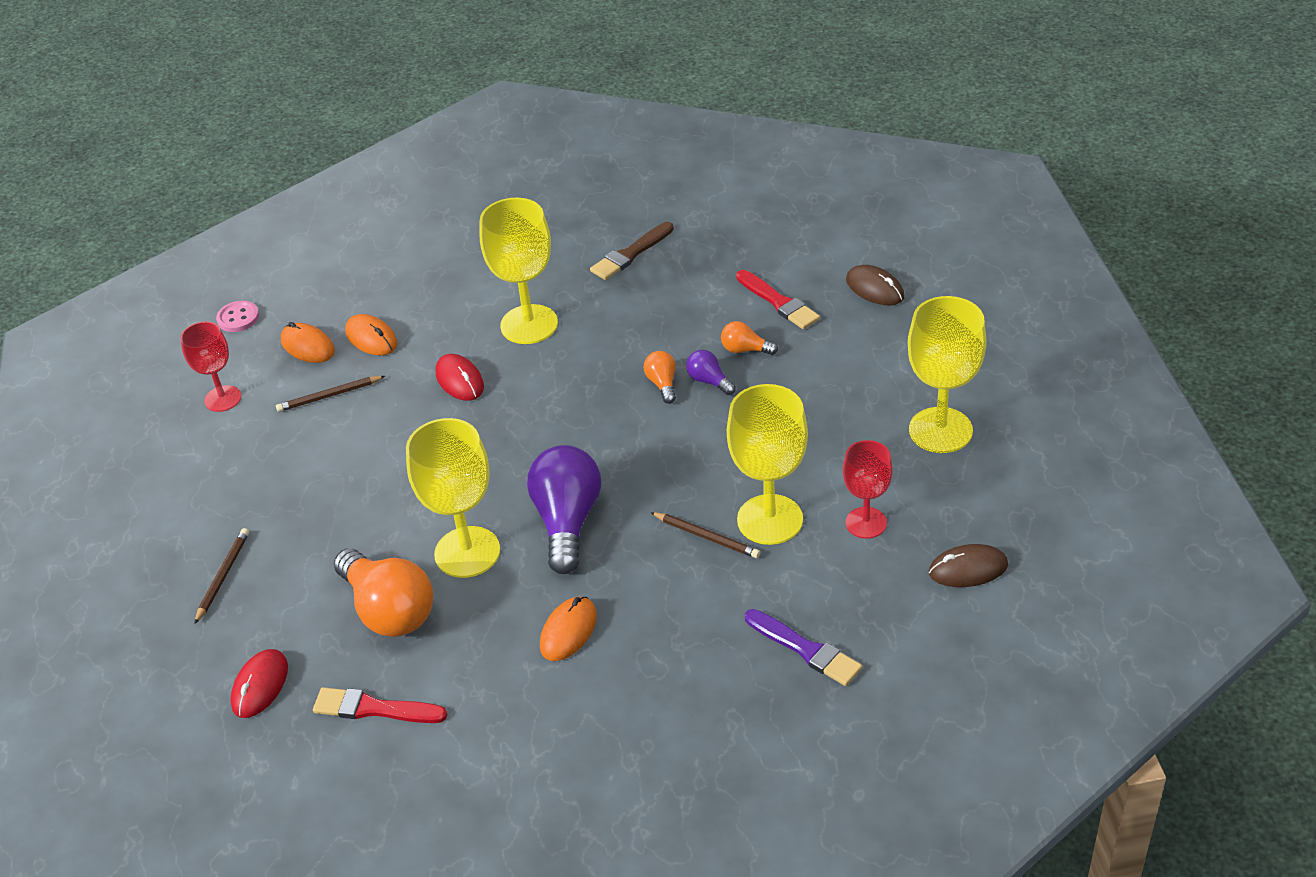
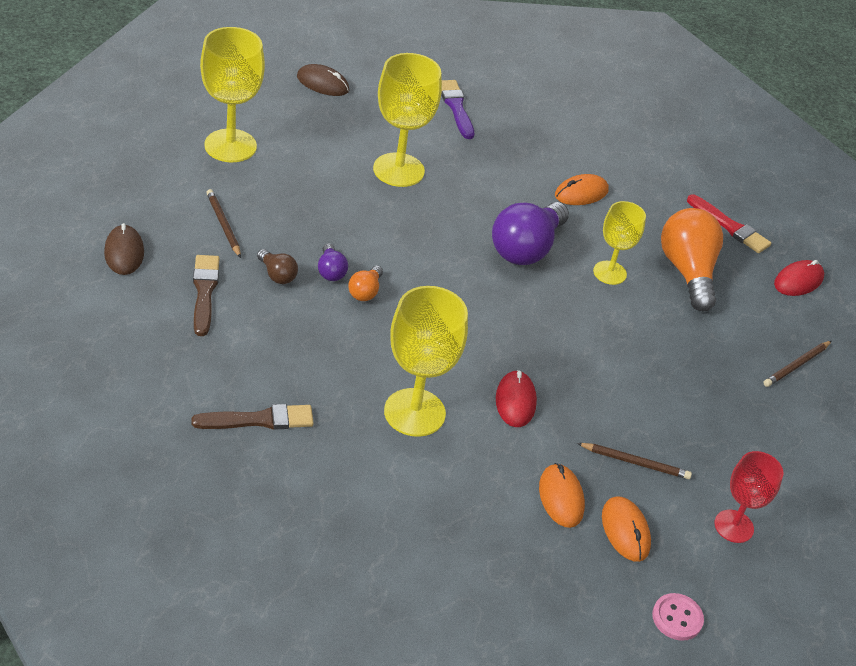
camera: 155 degrees left, 0 degrees up
yellow goblet [406,418,500,578] -> yellow goblet [593,201,646,285], size x0.62
brown pencil [650,512,760,558] -> brown pencil moved to [206,189,241,258]
orange light bulb [721,321,778,355] -> brown light bulb [257,249,298,284]
red brush [736,270,820,329] -> brown brush [193,255,219,336]
red goblet [843,440,893,539] -> none

